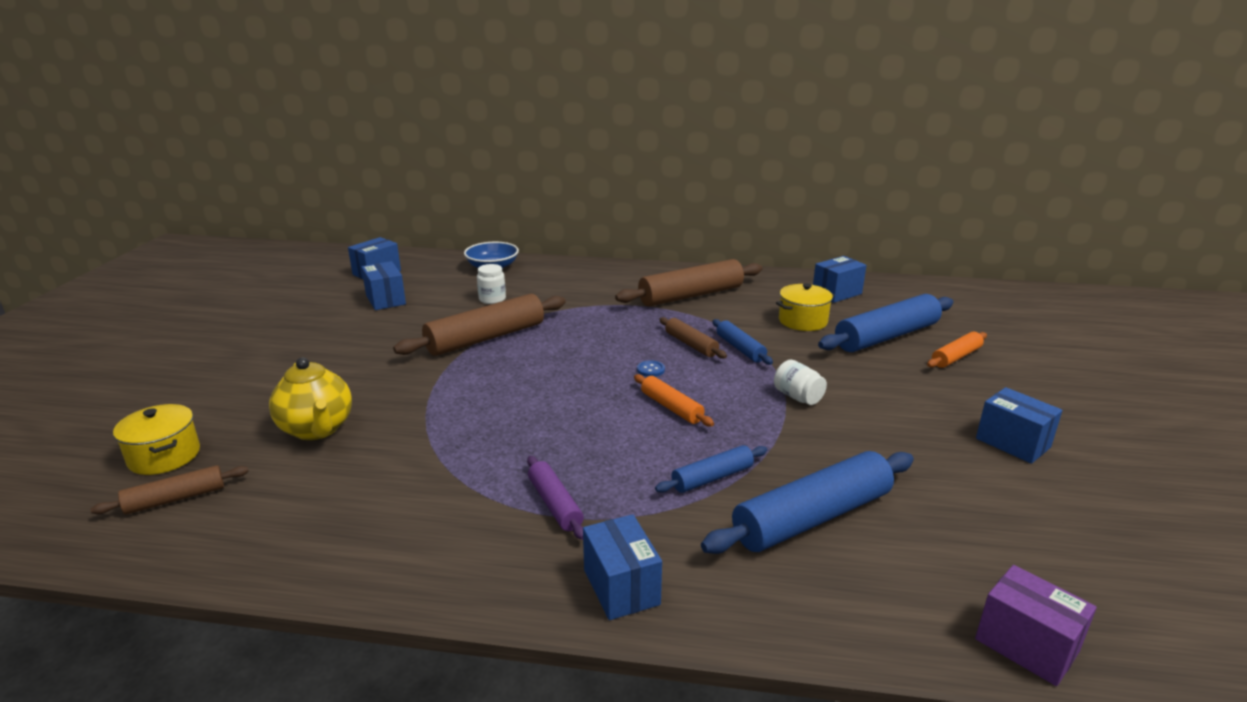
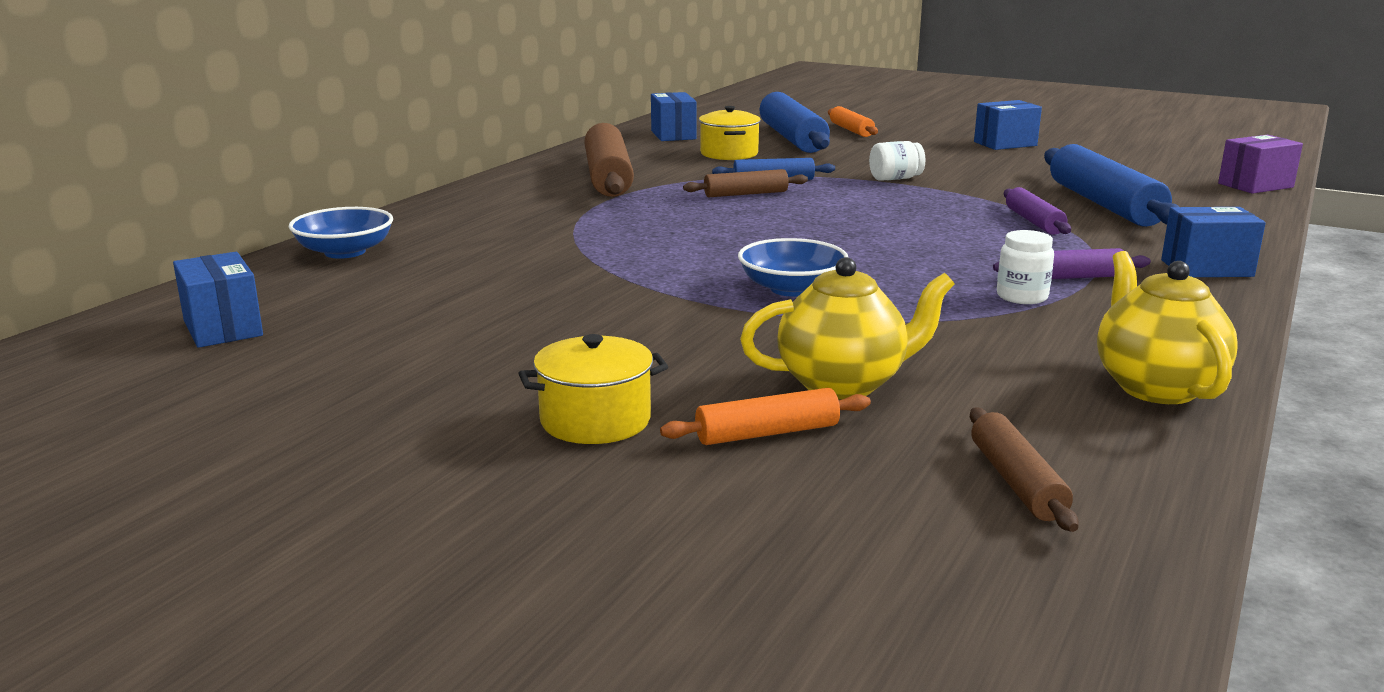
camera: 70 degrees left, 5 degrees down
yellow pot [113,404,200,475] -> yellow pot moved to [518,334,668,444]
blue box [361,261,406,310] -> none
brown rolling pin [393,294,566,356] -> none
white jar [477,264,506,304] -> white jar moved to [997,230,1054,304]
orange rolling pin [634,374,714,427] -> orange rolling pin moved to [660,388,871,445]
blue button [637,360,665,377] -> none
blue rolling pin [655,445,767,493] -> purple rolling pin [1004,187,1071,235]
none -> blue bowl [738,238,848,297]
none -> yellow teapot [1097,251,1238,404]

